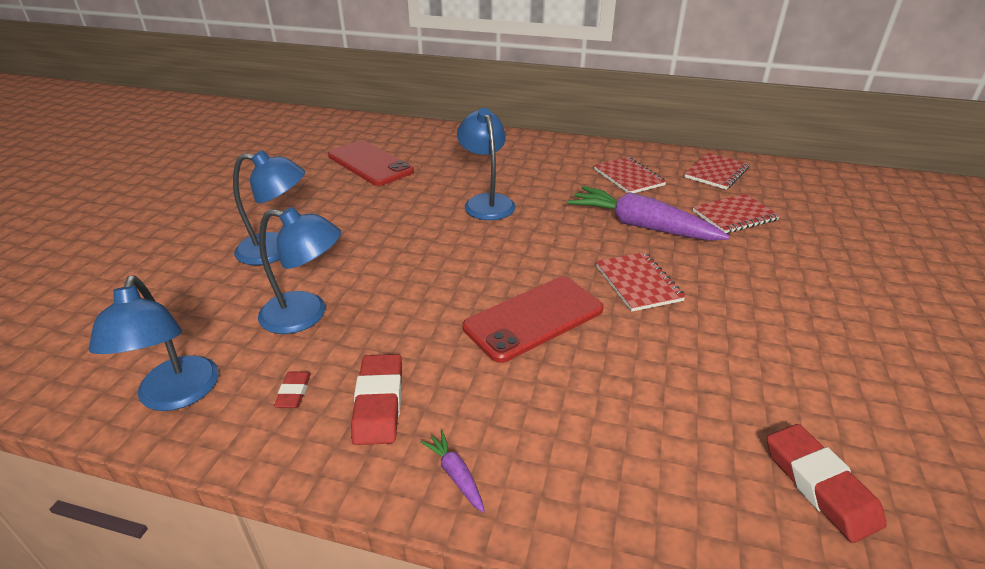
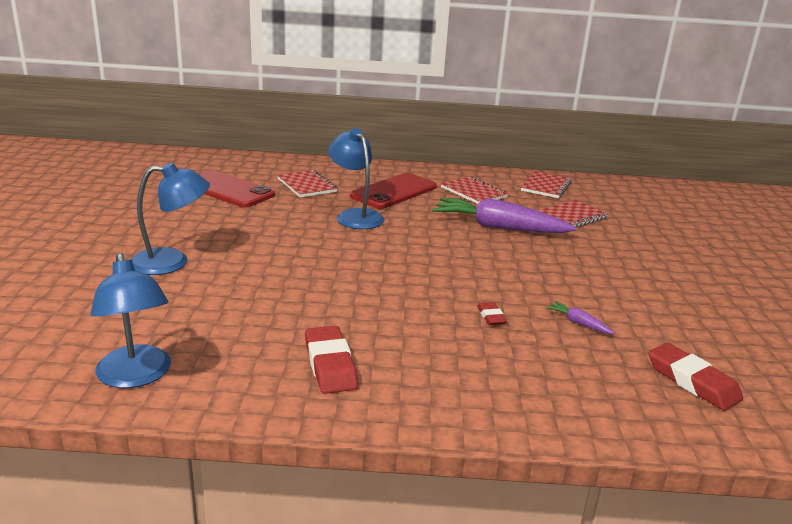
camera: 15 degrees left, 10 degrees down
blue lamp [258,207,341,334] -> none
red eraser [274,372,311,408] -> red eraser moved to [477,302,507,325]
purple carrot [420,430,485,513] -> purple carrot moved to [546,301,615,334]
red phone [462,277,604,363] -> red phone moved to [350,173,437,209]
red notebook [596,252,686,312] -> red notebook moved to [277,170,337,198]

